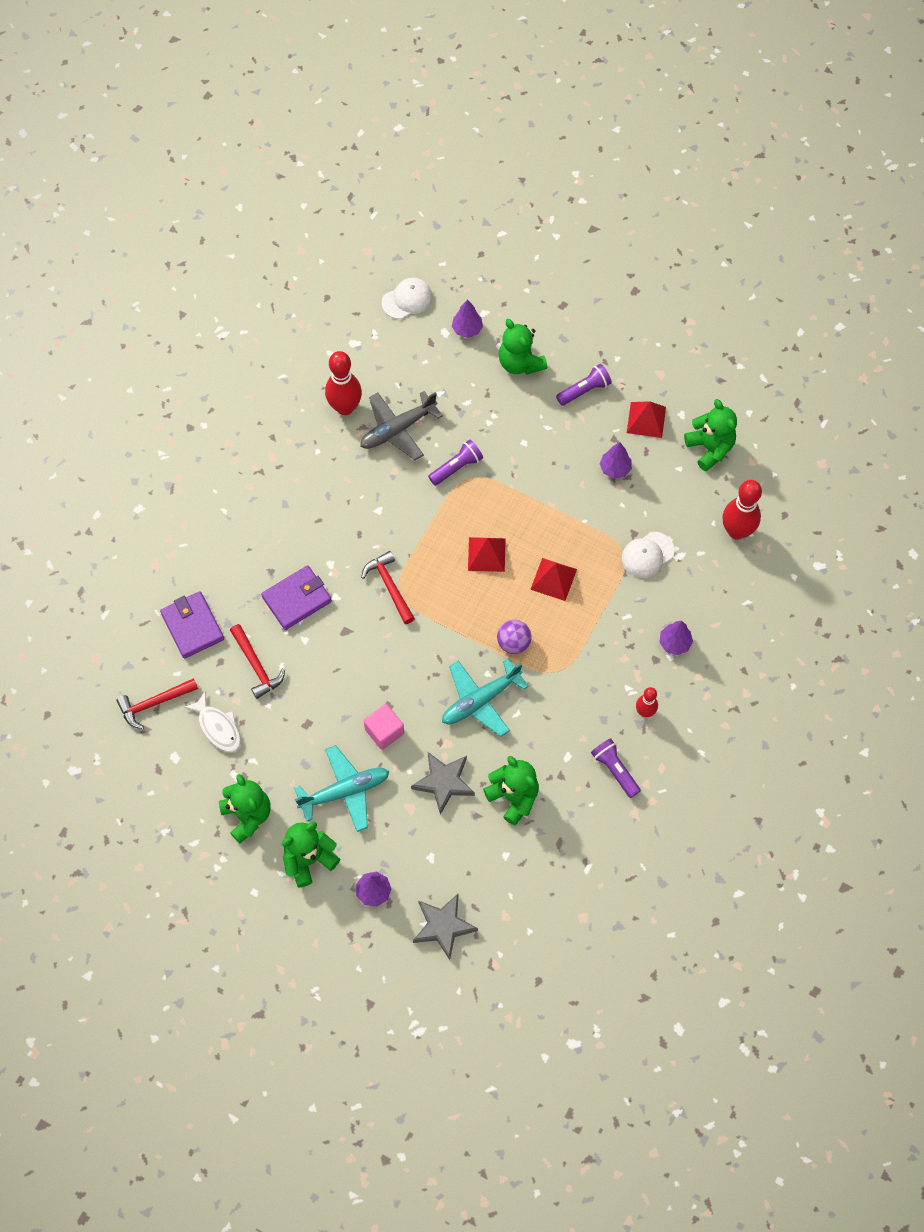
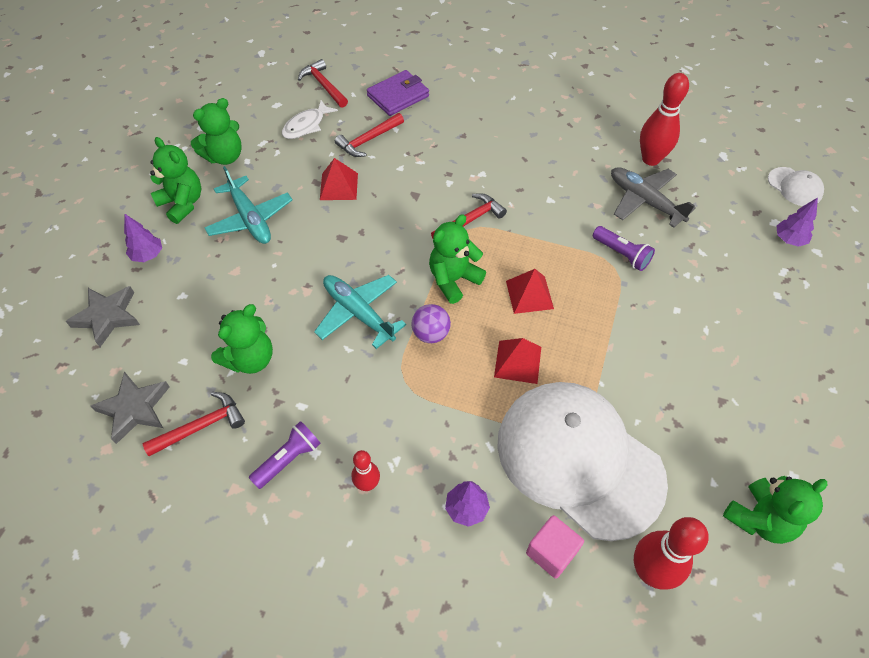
camera: 80 degrees right, 10 degrees down
purple wallet [261,565,332,630] -> none
pink cube [364,704,404,750] -> pink cube moved to [526,515,584,579]
grey star [411,752,475,815] -> grey star moved to [91,371,170,444]
green teddy bear [498,319,547,375] -> green teddy bear moved to [429,214,486,304]
purple flashlight [556,364,612,406] -> none
purple tree [600,442,632,479] -> none
white cap [622,532,674,578] -> white cap [497,382,668,541], size x2.47
red pyramid [627,401,666,438] -> red pyramid moved to [320,158,358,200]
none -> red hammer [143,392,245,456]

